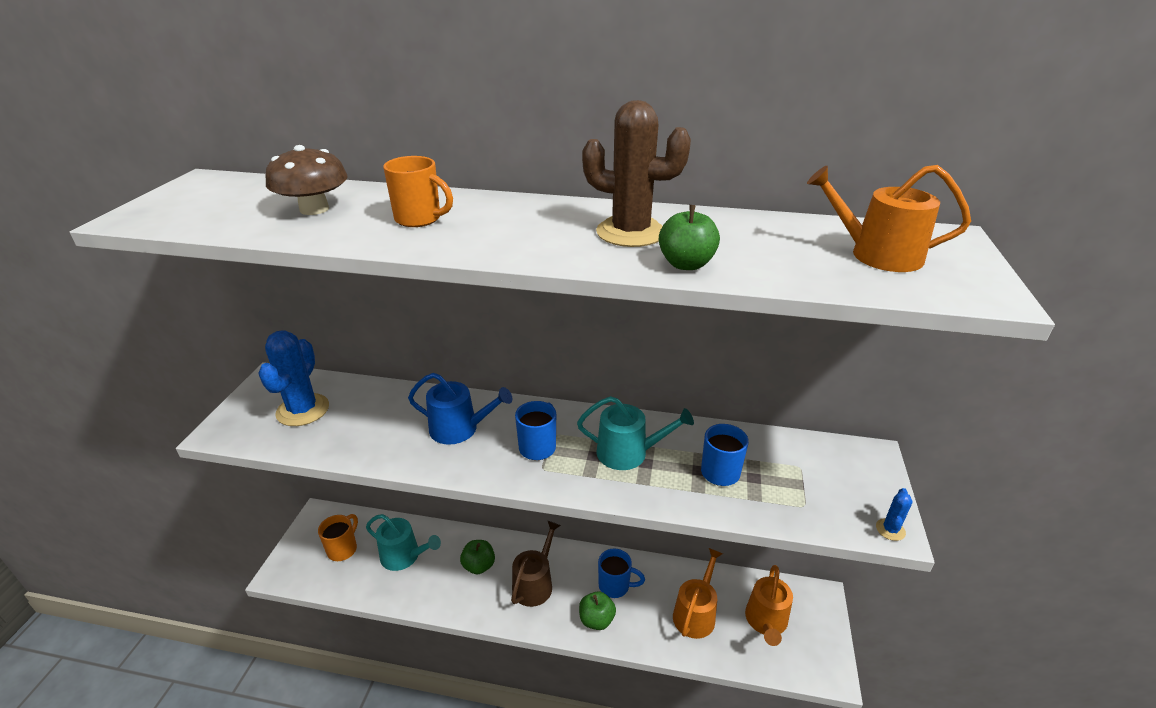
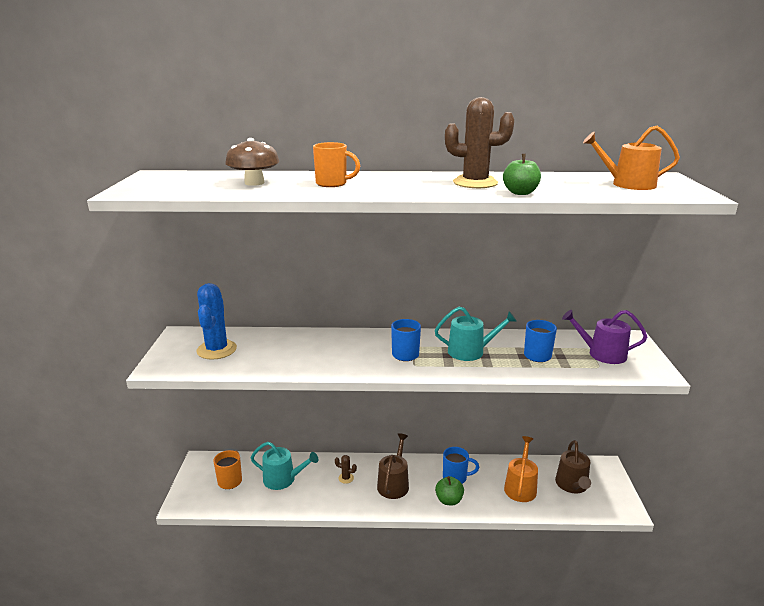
camera: 10 degrees left, 10 degrees down
blue watering can [408,373,512,445] -> none
green apple [460,540,495,574] -> brown cactus [335,455,357,484]
orange watering can [745,565,793,646] -> brown watering can [555,440,591,493]
blue cactus [876,488,913,541] -> none
none -> purple watering can [562,310,647,364]

